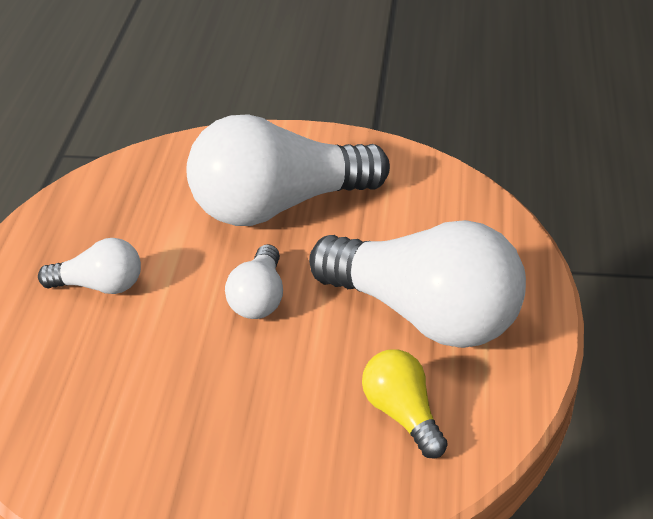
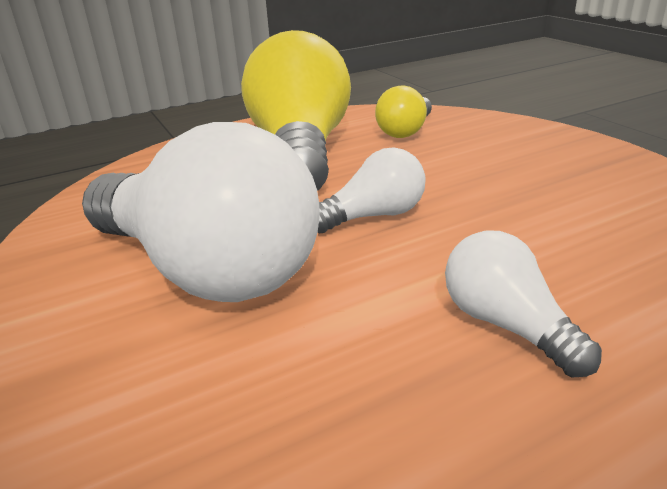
camera: 125 degrees left, 10 degrees down
white light bulb [309,220,526,348] -> yellow light bulb [241,30,351,191]

